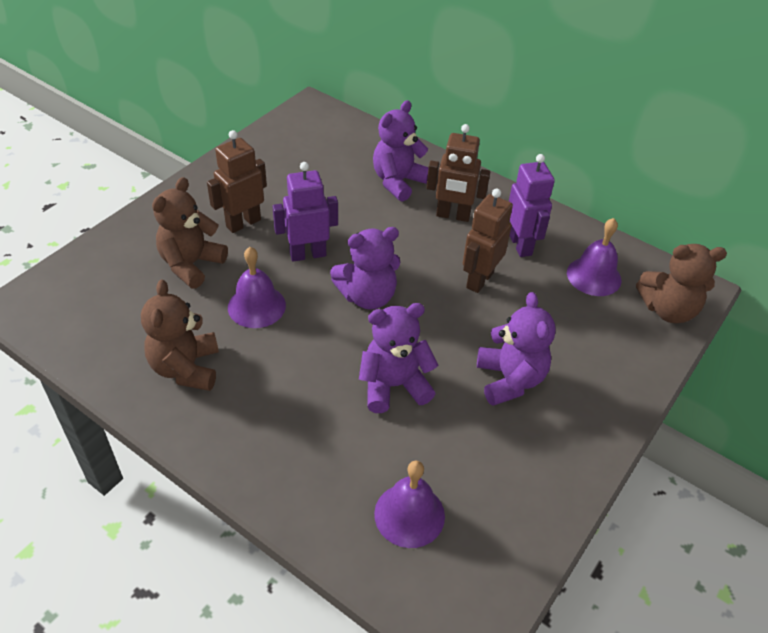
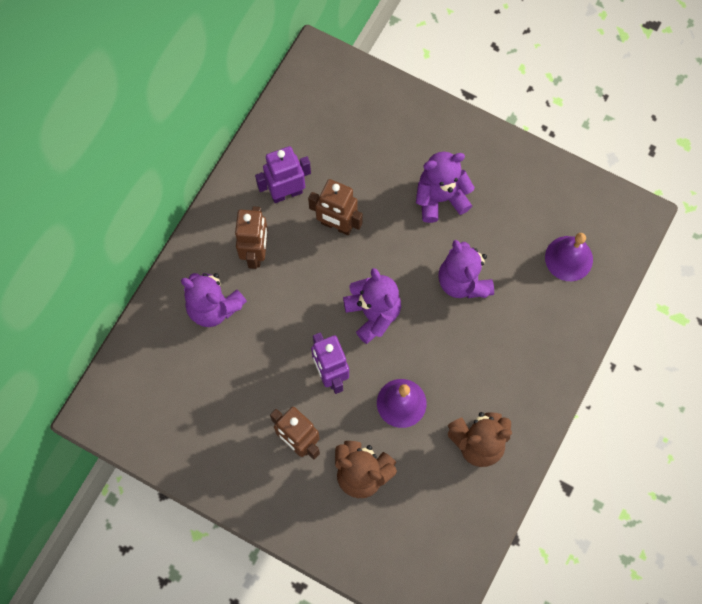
camera: 95 degrees left, 25 degrees up
purple bell [567,218,621,296] -> none
brown teddy bear [636,244,727,323] -> none

